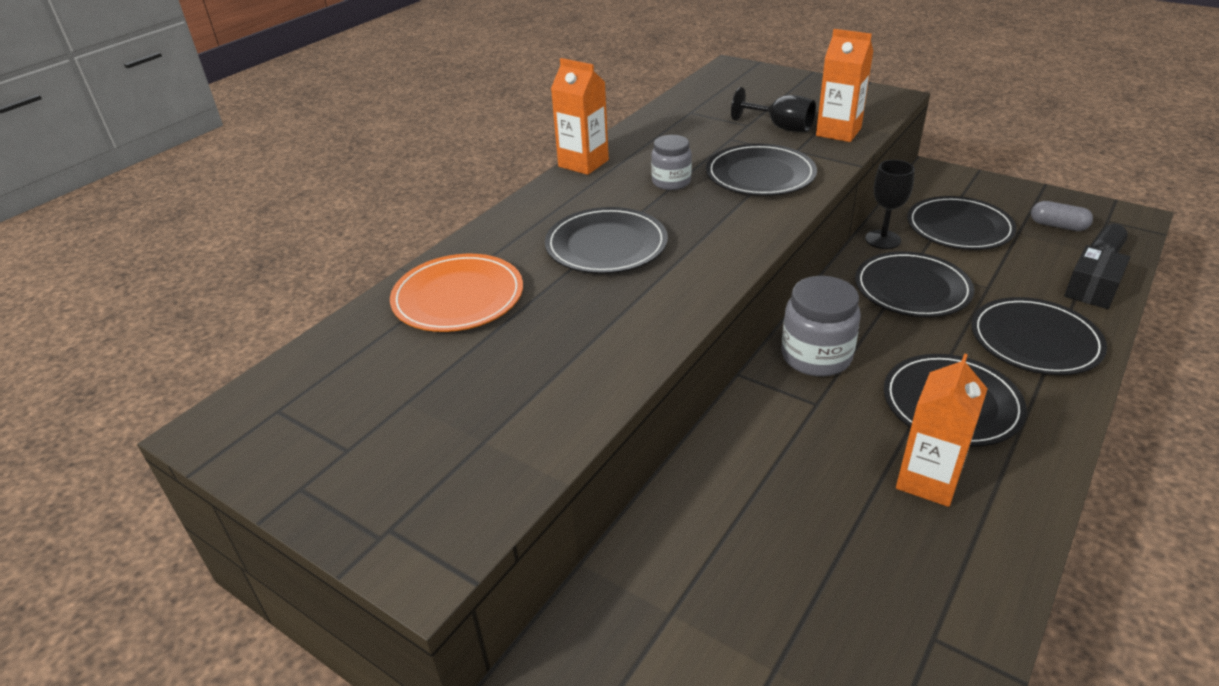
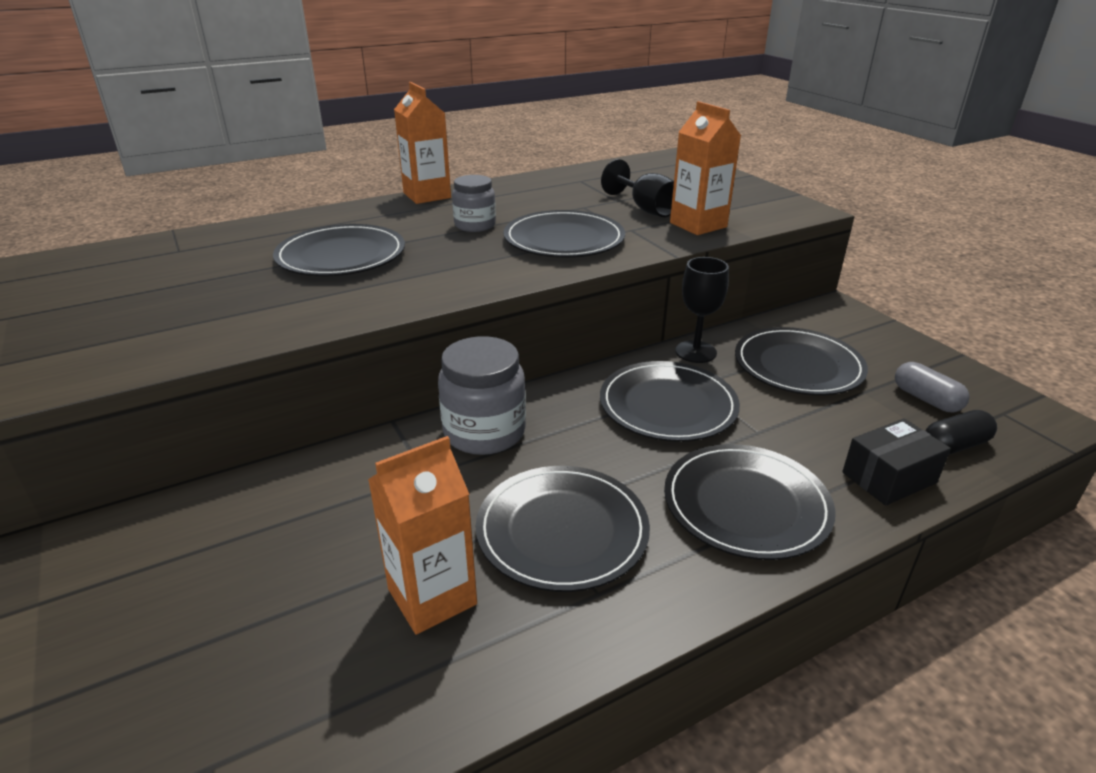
camera: 25 degrees right, 5 degrees down
orange plate [390,254,523,332] -> none

